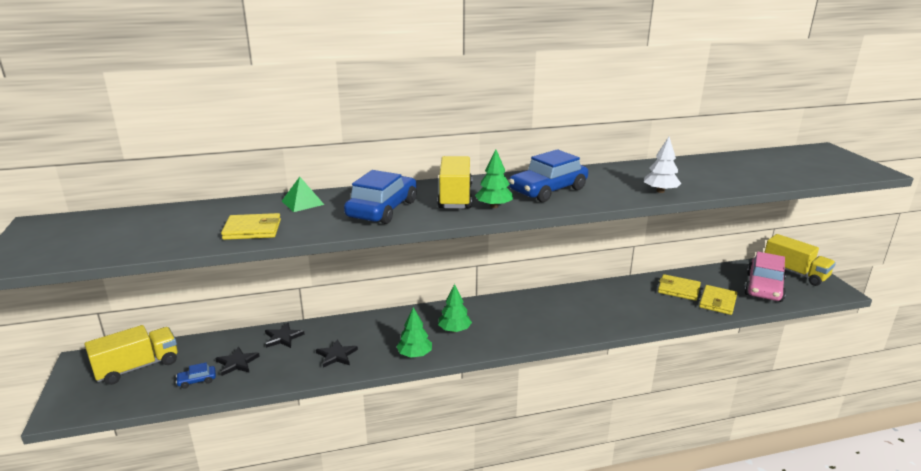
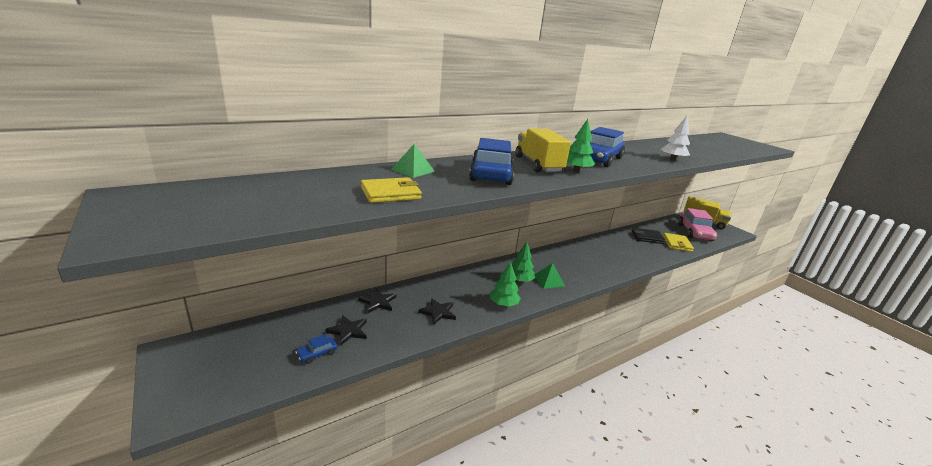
camera: 20 degrees left, 0 degrees up
yellow truck [85,325,178,385] -> none
yellow wallet [658,274,701,301] -> black wallet [632,228,665,244]
none -> green pyramid [535,263,565,289]

